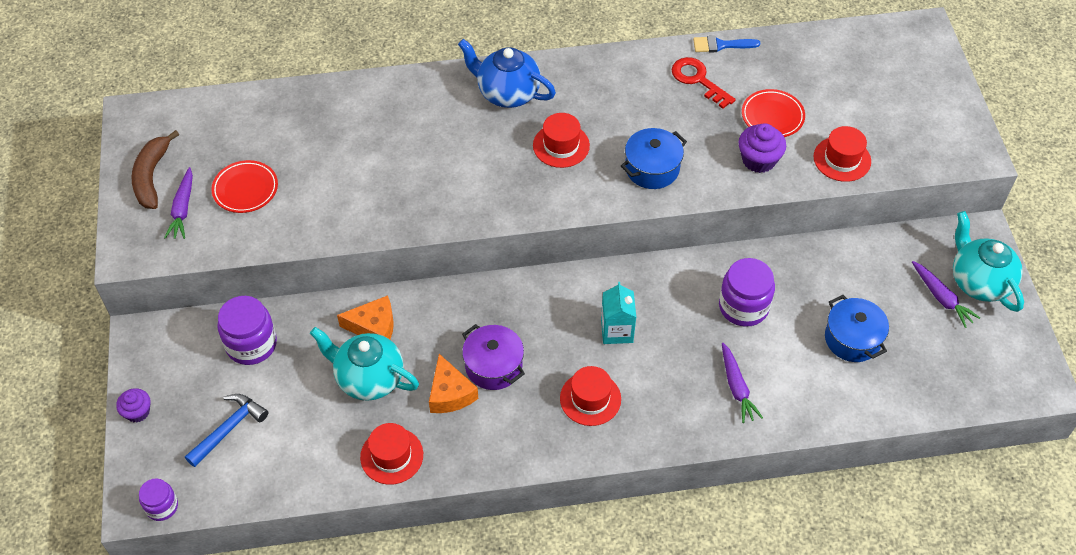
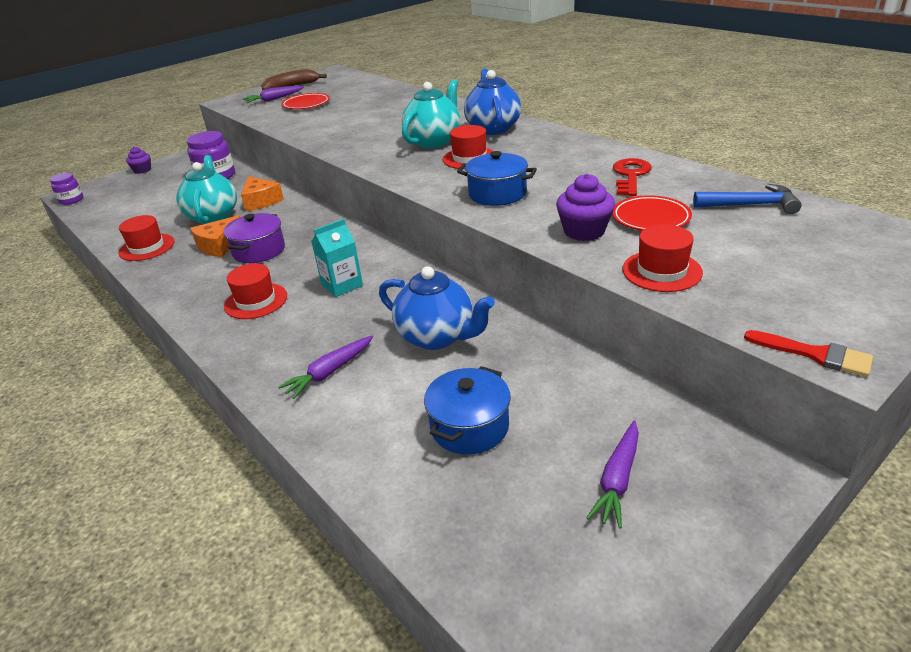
camera: 60 degrees right, 20 degrees down
blue hammer [185,394,268,467] -> blue hammer moved to [693,184,802,214]
blue brush [693,36,760,53] -> none
purple jar [719,258,775,327] -> blue teapot [379,266,495,350]
turquoise teapot [953,211,1024,312] -> turquoise teapot moved to [402,79,460,148]
none -> red brush [744,330,873,377]

